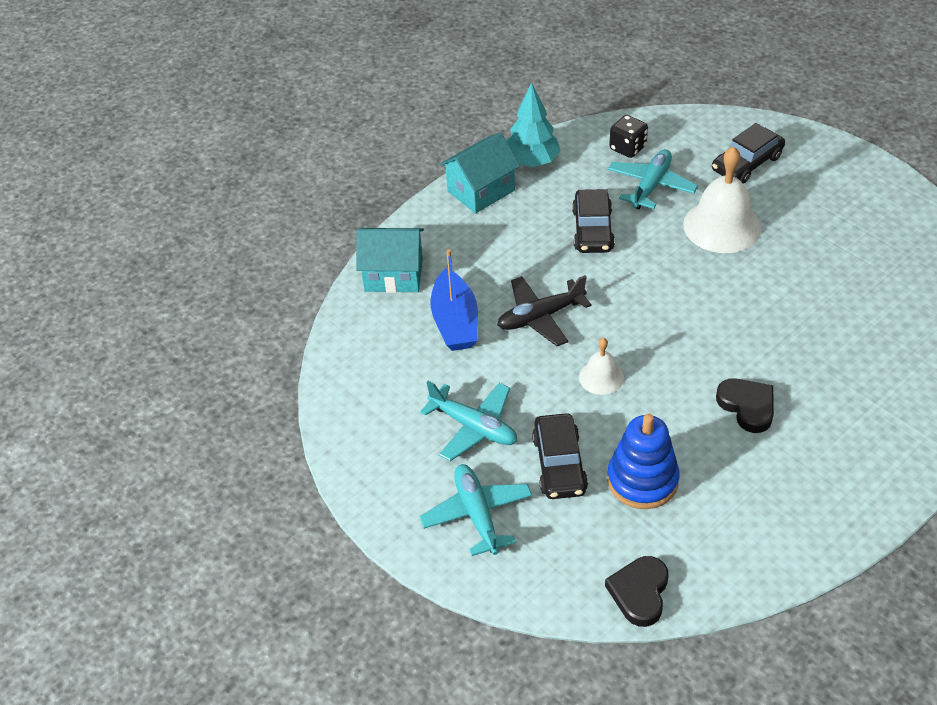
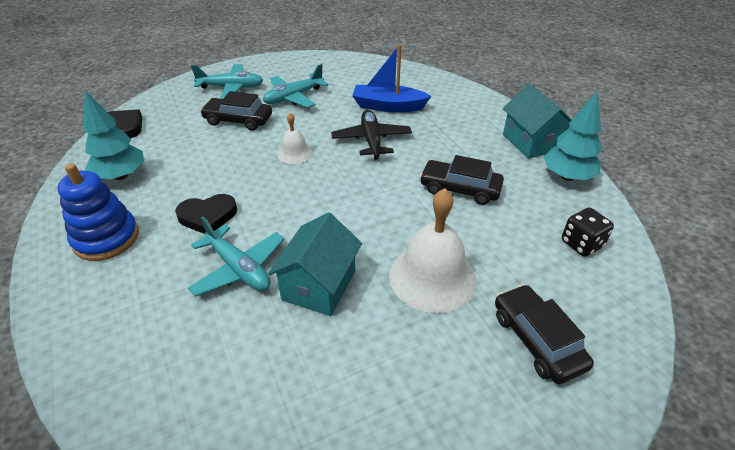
camera: 105 degrees right, 5 degrees down
turquoise house [356,228,424,293] -> turquoise house moved to [268,212,362,316]
blue stacking toy [607,413,680,509] -> blue stacking toy moved to [58,163,139,261]
turquoise plane [608,149,698,209] -> turquoise plane moved to [188,216,284,297]
none -> turquoise tree [83,91,144,180]

